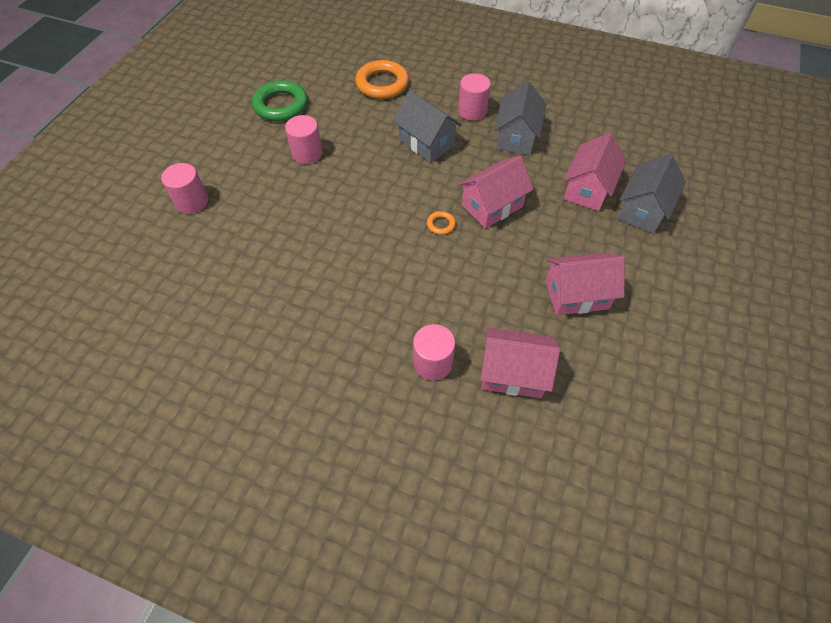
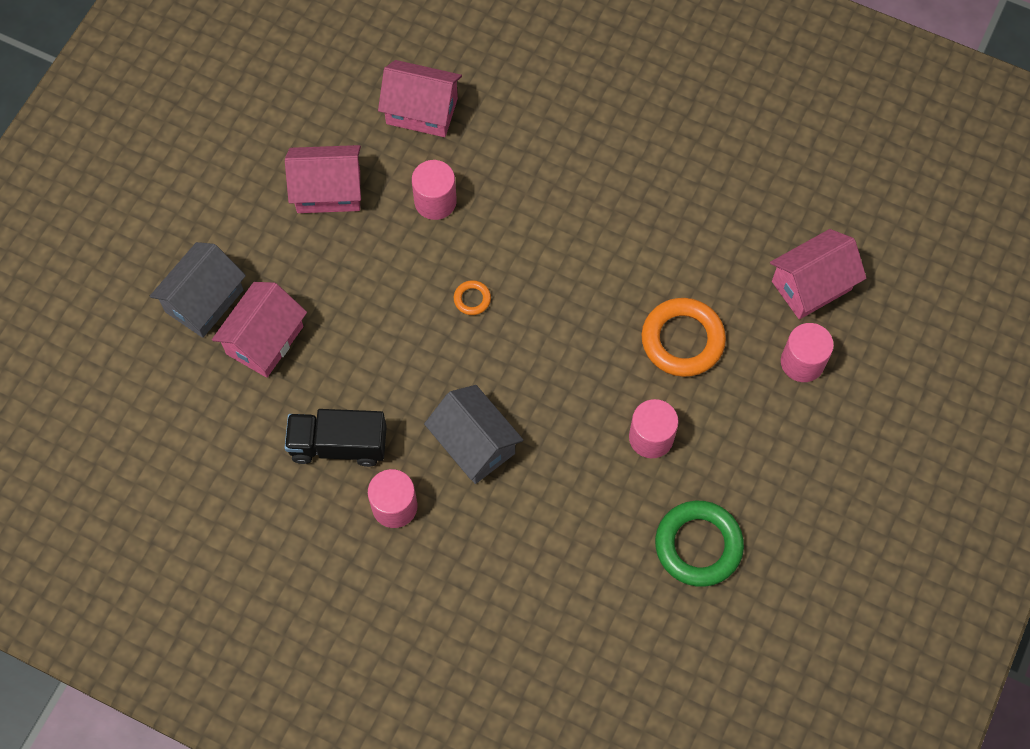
camera: 175 degrees left, 10 degrees up
orange ring [355,60,409,99] -> orange ring moved to [641,298,726,377]
pink cylinder [413,324,455,381] -> pink cylinder moved to [412,160,457,220]
pink house [458,156,534,229] -> pink house moved to [770,229,866,319]
grey house [494,81,546,155] -> black truck [285,409,387,467]

